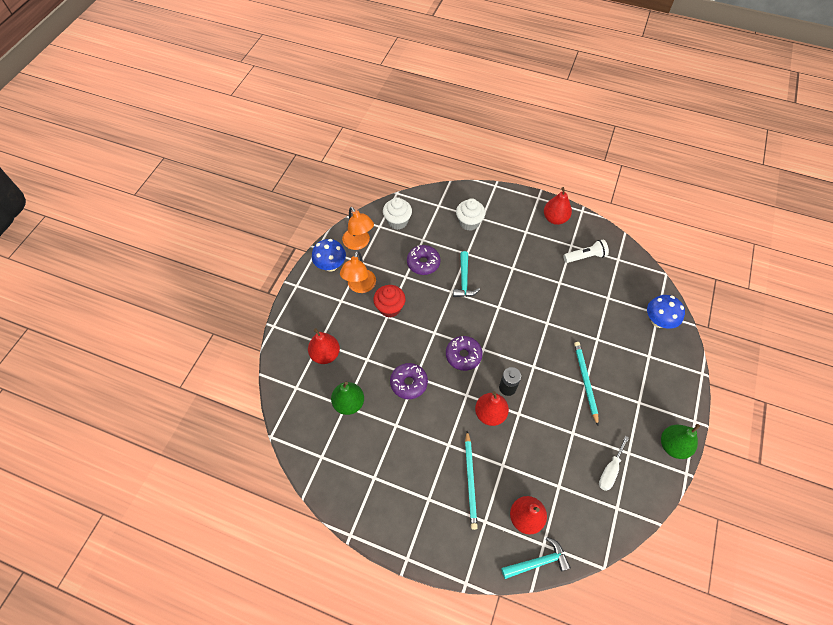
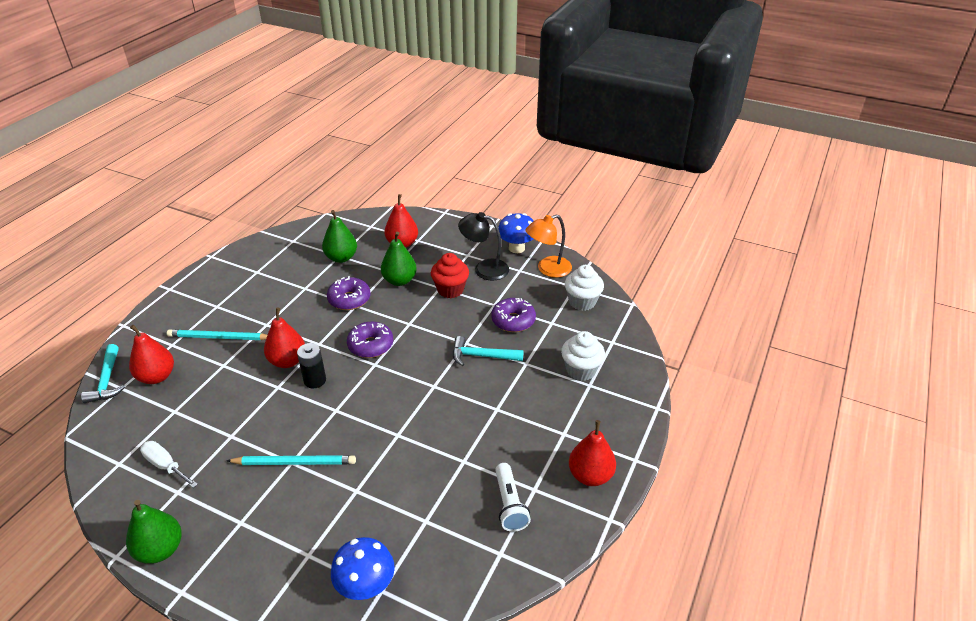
camera: 95 degrees right, 20 degrees down
orange lamp [340,251,376,293] -> black lamp [458,212,509,281]
none -> green pear [381,232,417,286]

